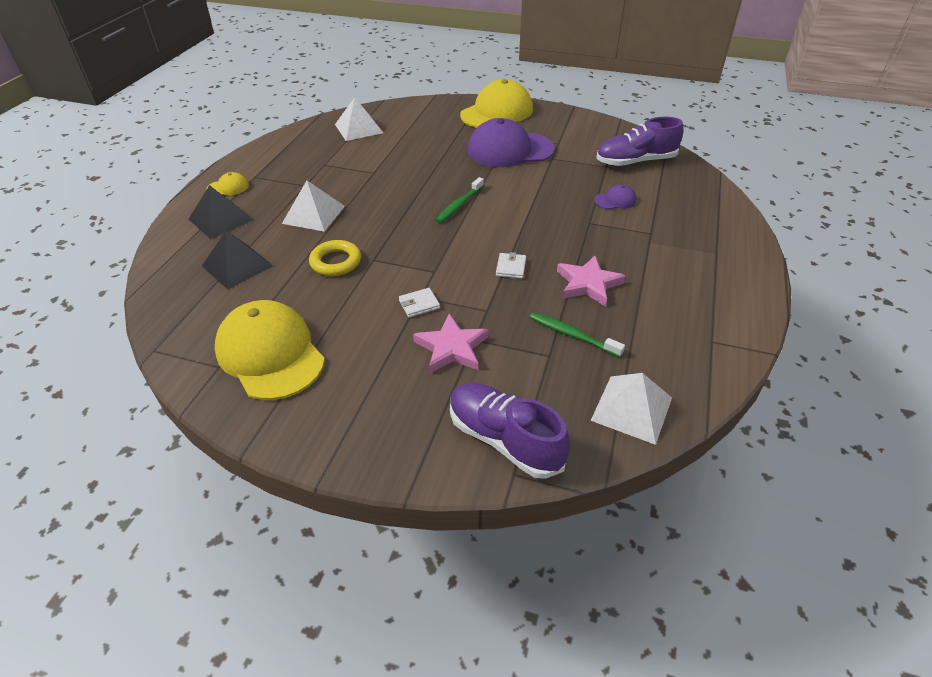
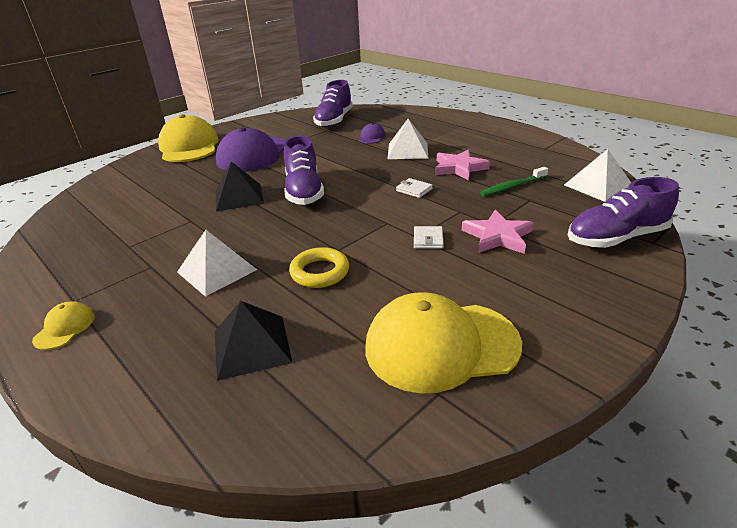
camera: 60 degrees left, 10 degrees down
black pyramid [188,185,253,239] -> black pyramid moved to [216,161,264,211]
white pyramid [335,97,383,141] -> white pyramid moved to [387,119,429,159]
green toothbrush [435,177,484,223] -> purple shoe [284,136,324,205]

